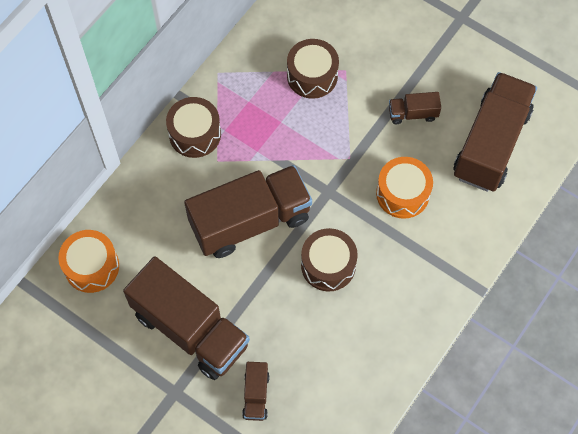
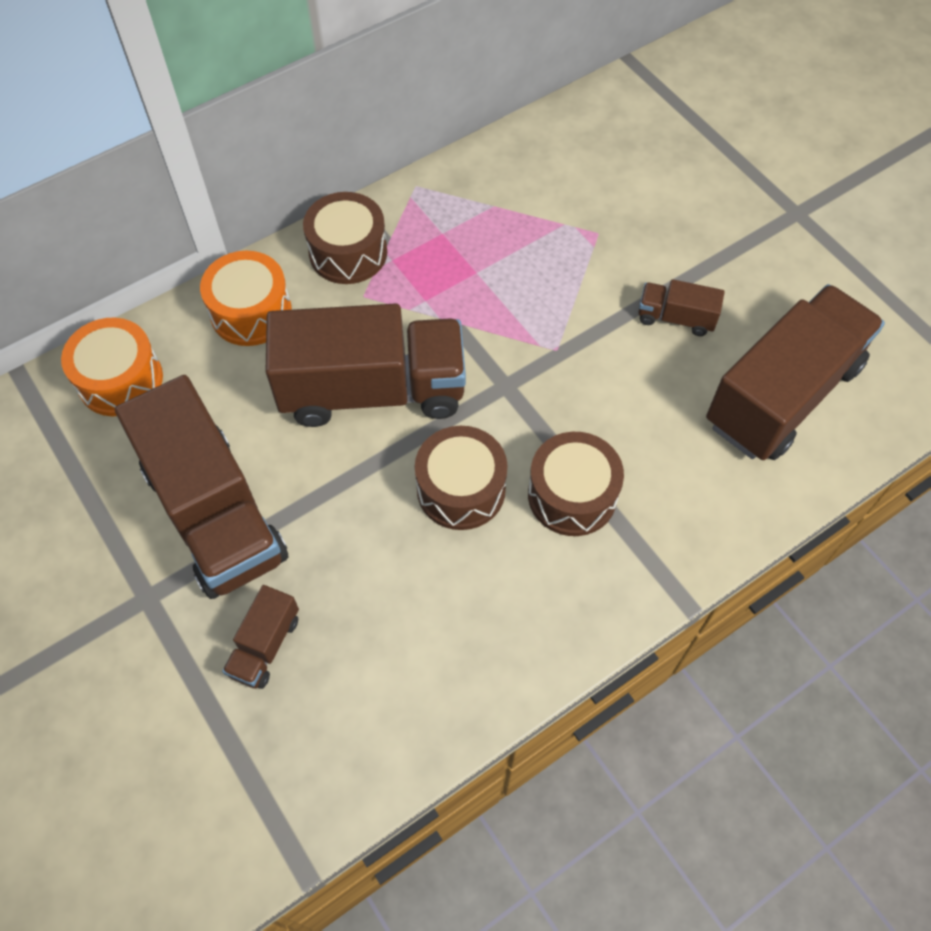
camera: 20 degrees right, 5 degrees down
brown drum [287,39,339,99] -> brown drum moved to [528,432,624,536]
orange drum [376,157,433,219] -> orange drum moved to [200,251,292,346]

